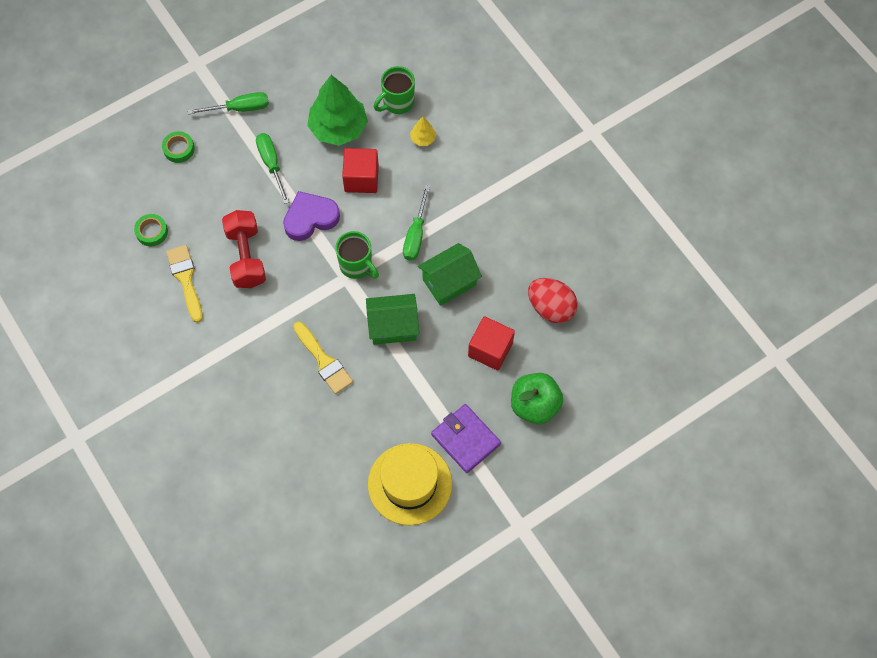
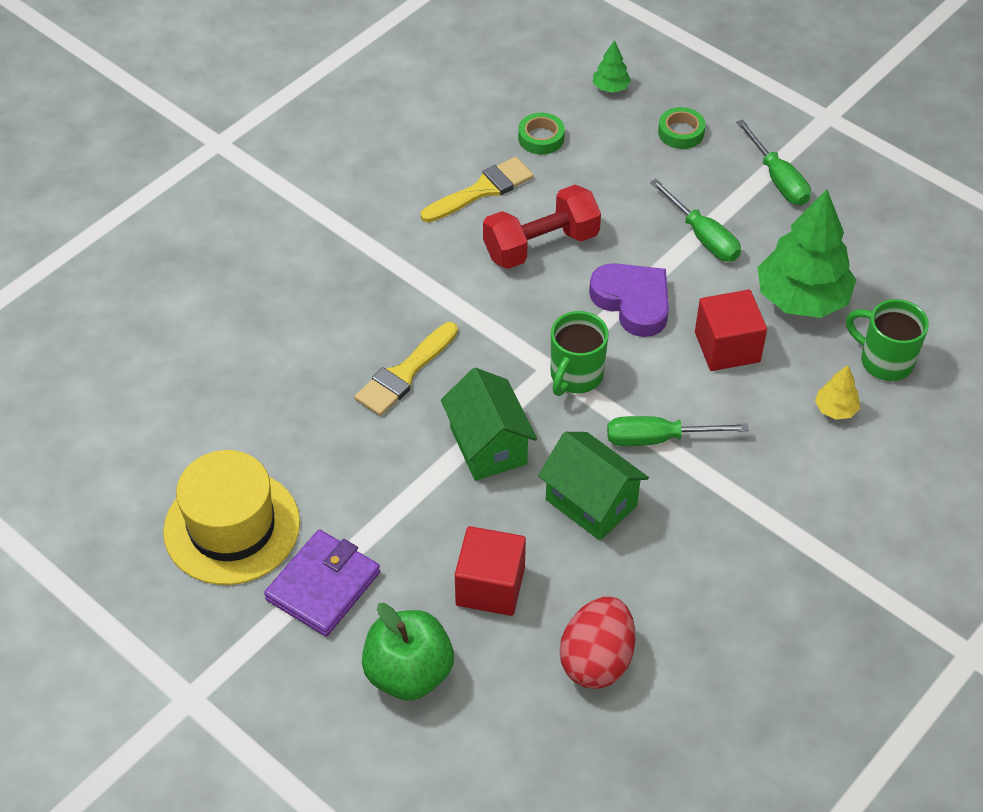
camera: 75 degrees right, 15 degrees down
green screwdriver [256,133,290,204] -> green screwdriver turned 90 degrees clockwise [650,179,741,262]
none -> green tree [593,40,631,93]

